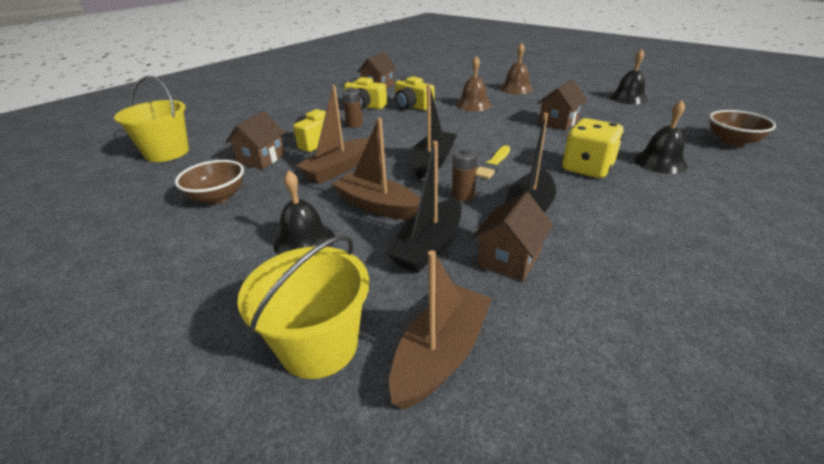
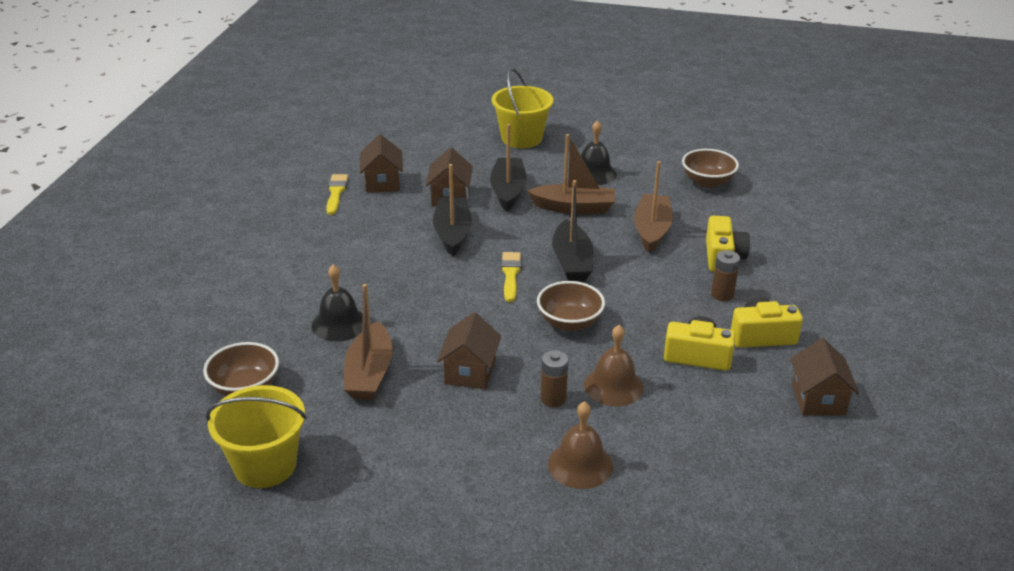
camera: 150 degrees right, 0 degrees up
yellow bucket [114,76,189,162] -> yellow bucket moved to [206,385,307,488]
brown house [226,111,285,169] -> brown house moved to [360,134,403,193]
brown boat [389,250,491,409] -> brown boat moved to [344,284,393,400]
brown battery [452,148,477,201] -> brown battery moved to [541,350,568,407]
yellow dice [562,118,624,178] -> none
black bell [609,49,648,104] -> none
none -> yellow brush [326,174,348,215]
none -> brown bowl [537,281,605,331]

